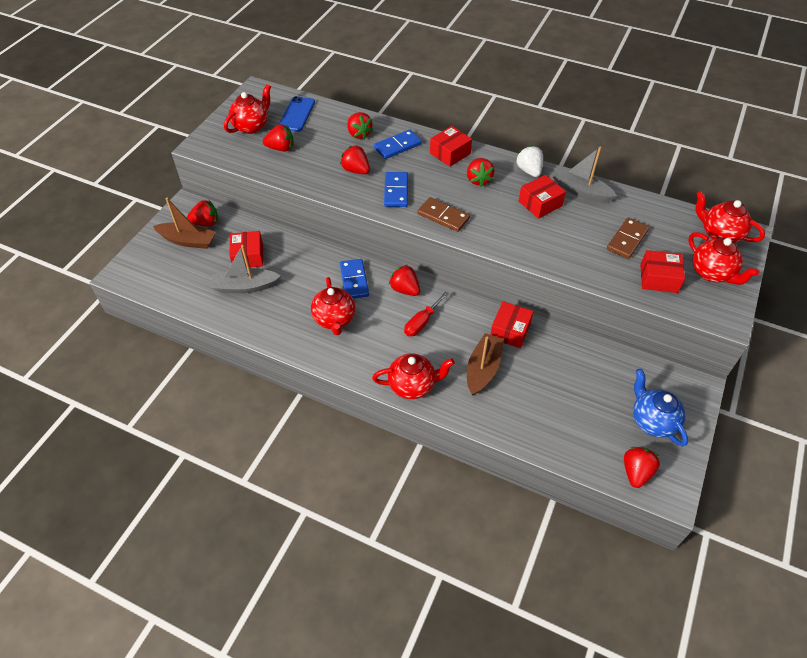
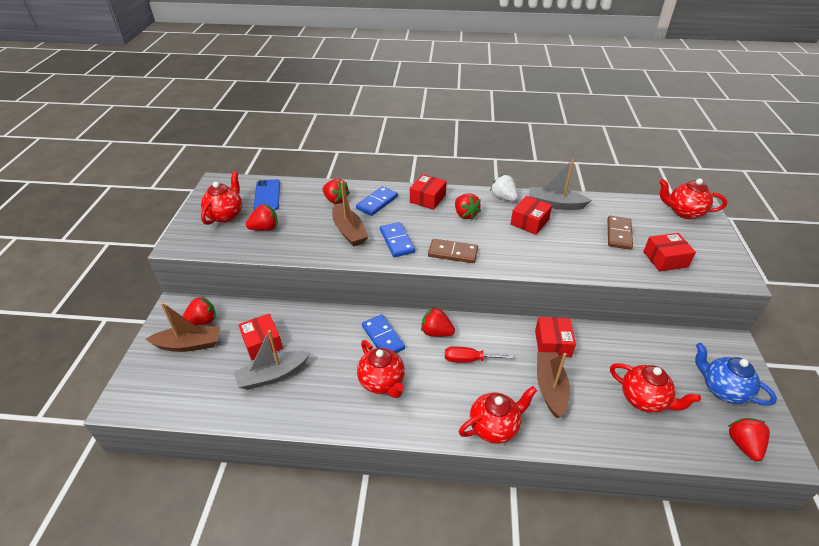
camera: 20 degrees left, 10 degrees down
red strawberry [340,145,370,174] -> brown boat [332,181,369,247]
red screwdriver [404,292,449,337] -> red screwdriver turned 75 degrees clockwise [445,347,513,363]
red teapot [688,232,759,285] -> red teapot moved to [610,363,701,413]

